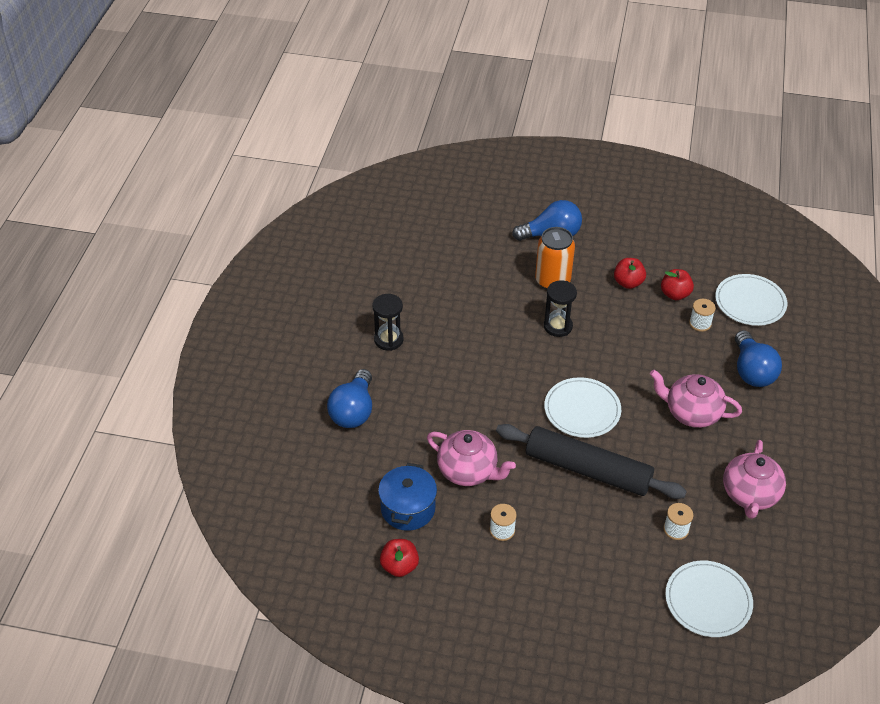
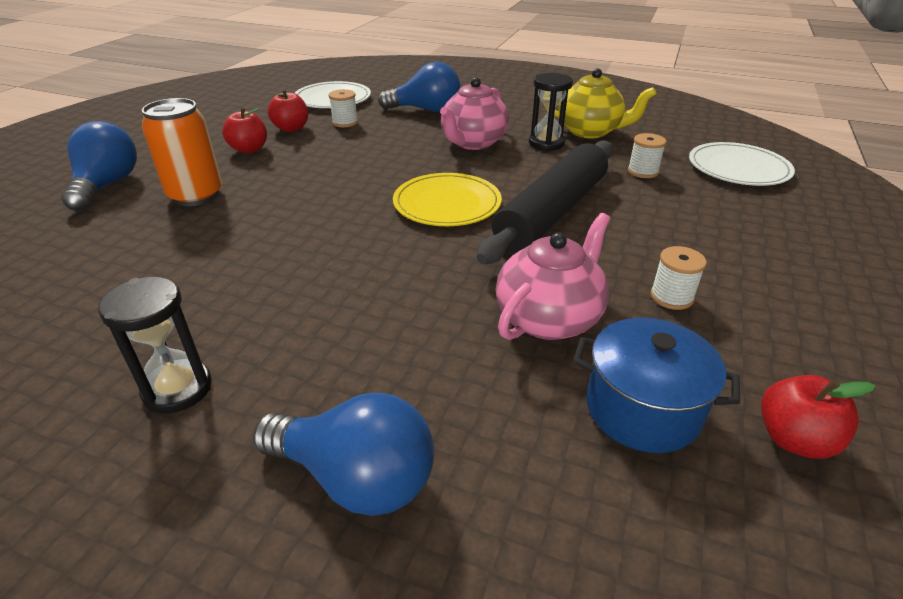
camera: 80 degrees left, 10 degrees down
black hourglass [544,280,577,337] -> black hourglass moved to [529,73,573,151]
white plate [544,377,621,438] -> yellow plate [393,173,502,226]
pink teapot [723,440,786,519] -> yellow teapot [543,68,656,138]

